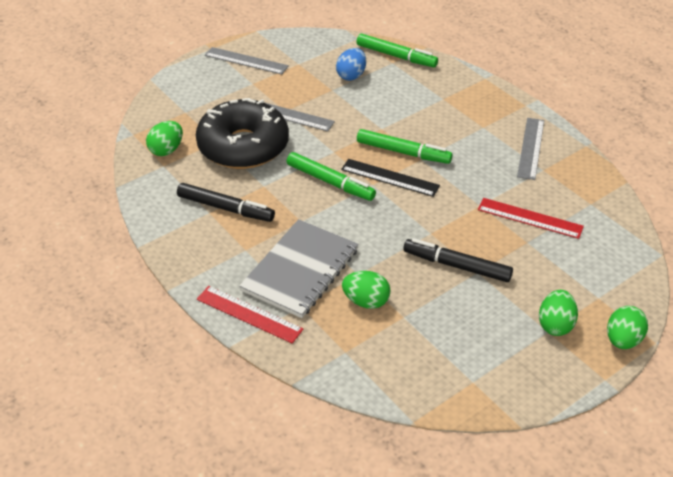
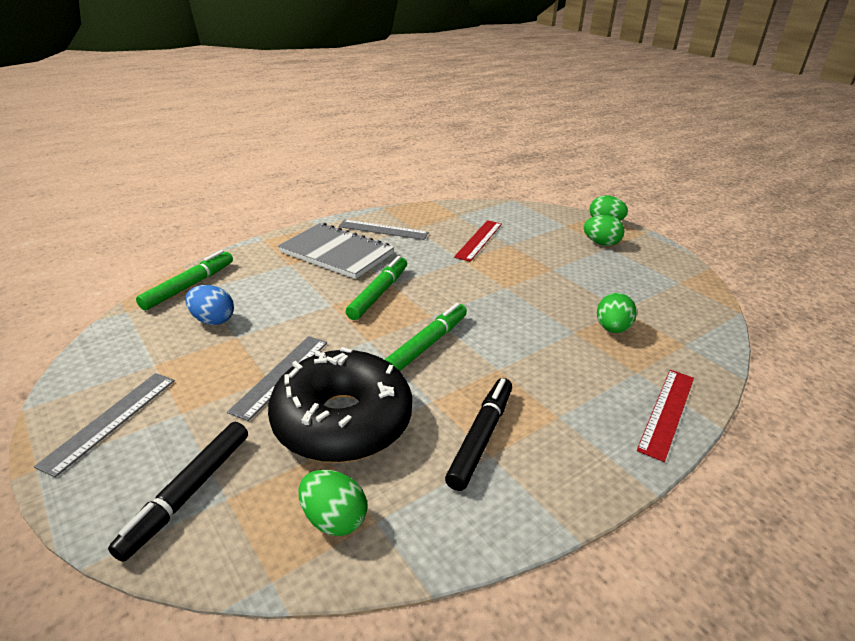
camera: 90 degrees left, 10 degrees down
grey notebook [239,219,359,318] -> grey notebook moved to [278,223,394,279]
black ruler [341,159,440,197] -> none
black marker [403,238,513,282] -> black marker moved to [108,422,248,562]

